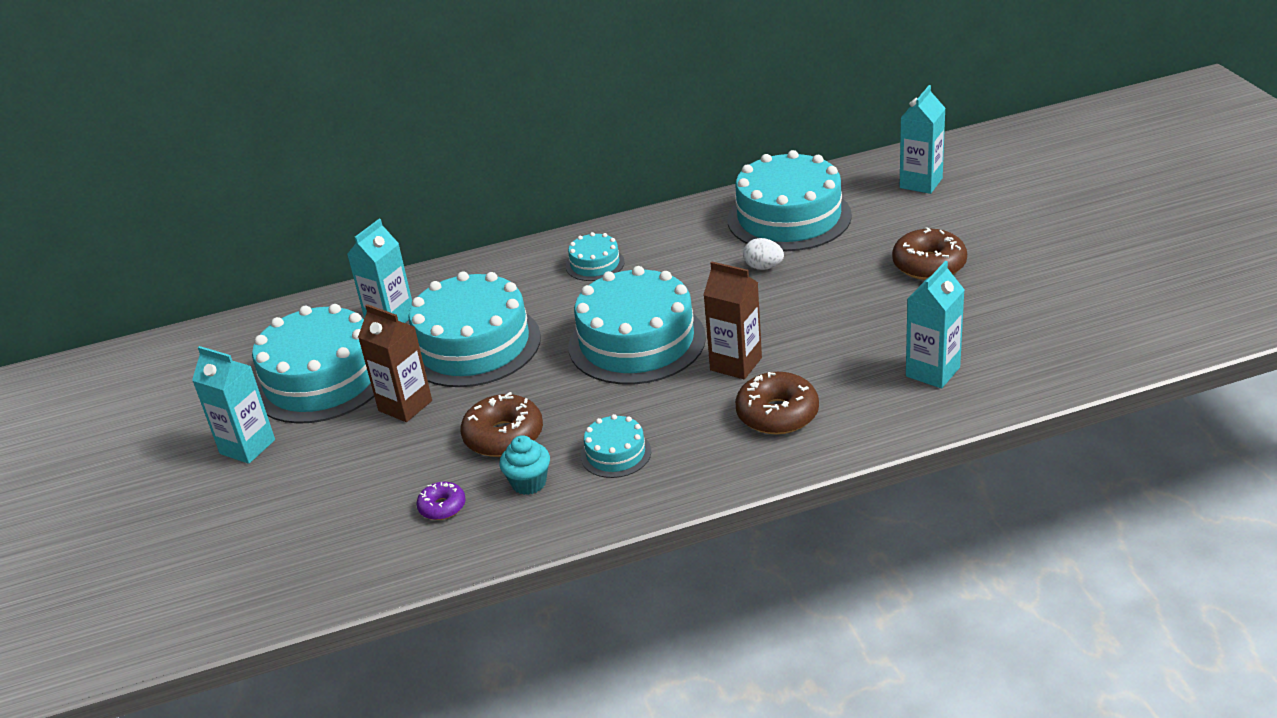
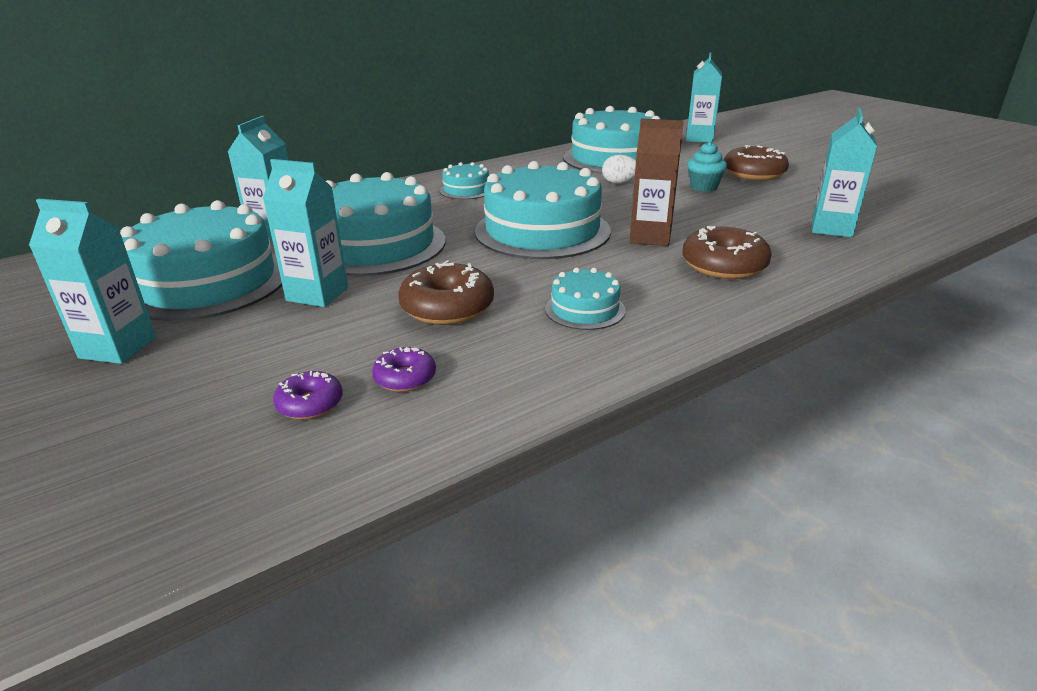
camera: 20 degrees left, 5 degrees down
brown carton [358,304,432,422] -> turquoise carton [263,159,348,307]
turquoise cupcake [499,435,550,495] -> turquoise cupcake moved to [687,141,727,192]
none -> purple donut [273,371,343,420]

